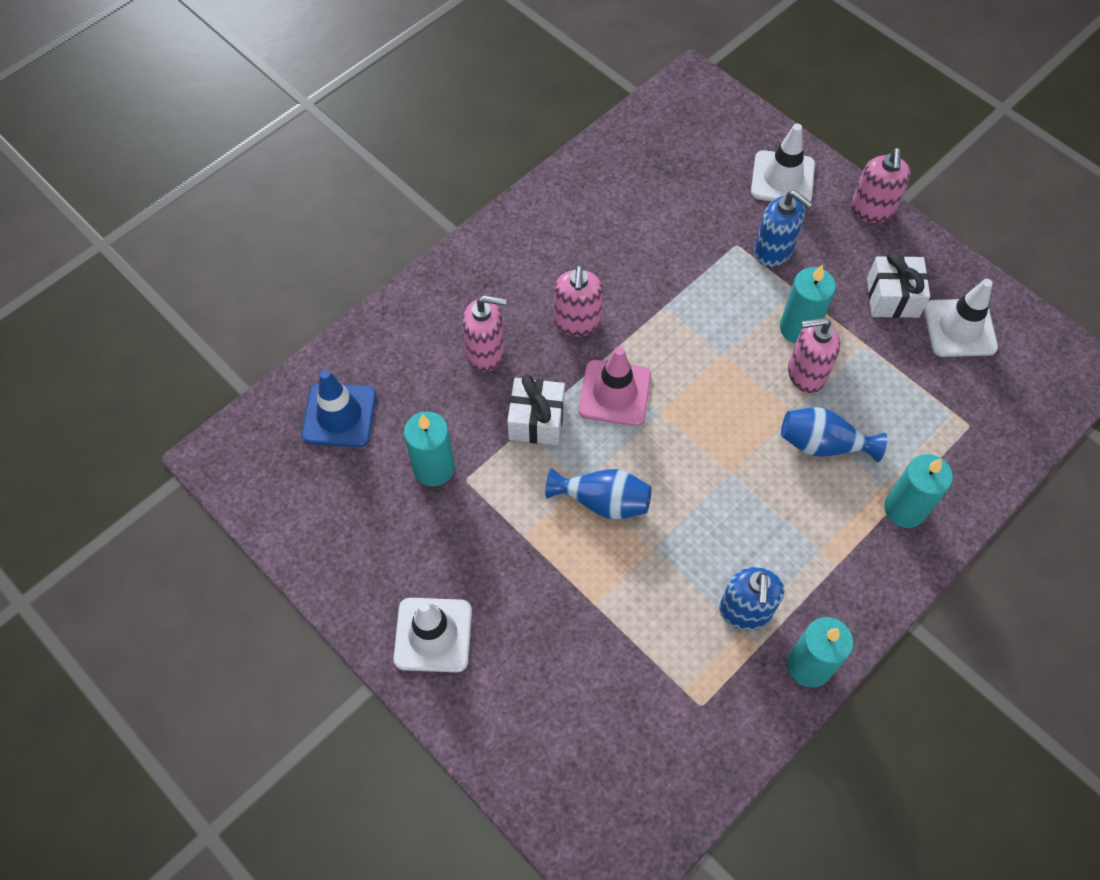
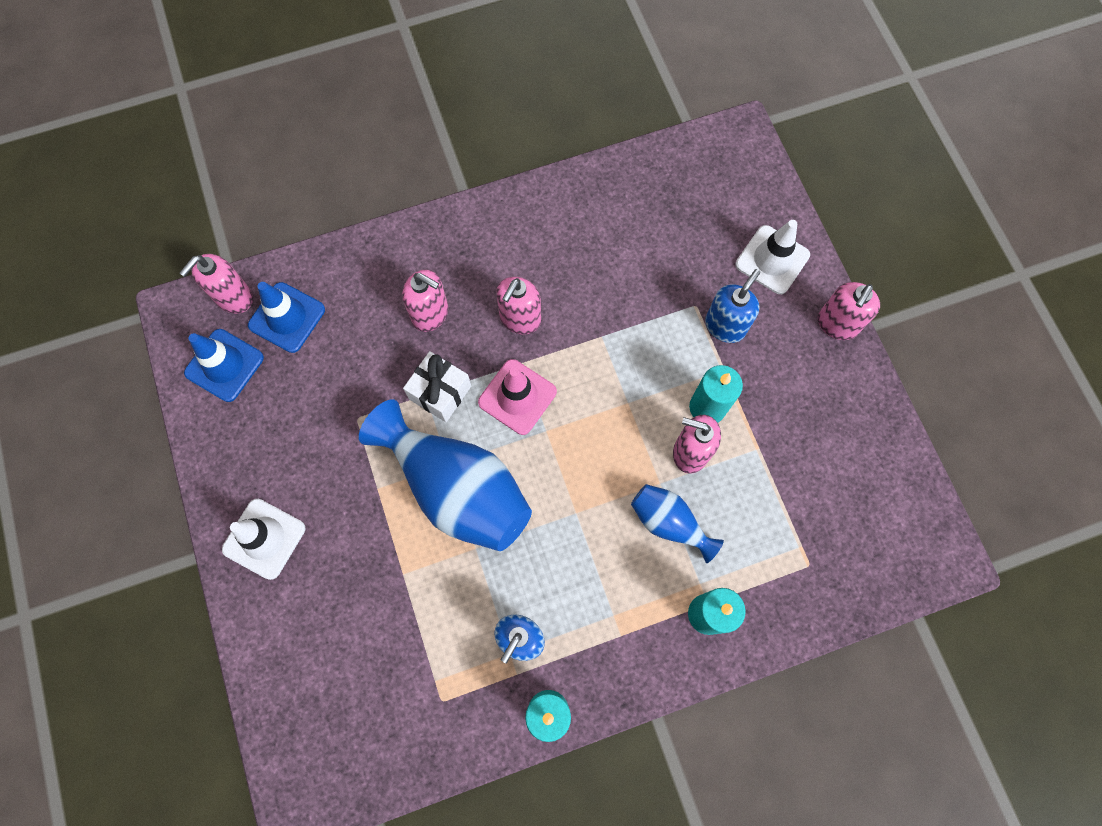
camera: 25 degrees right, 10 degrees up
turquoise candle [404,412,455,486] -> none
blue vase [545,468,652,519] -> blue vase [359,399,532,551], size x1.95
blue soap dispenser [754,190,813,267] -> blue soap dispenser turned 120 degrees counterclockwise [705,269,760,343]
white gift [867,251,930,318] -> none
white traffic cone [924,279,998,357] -> none
none -> pink soap dispenser [180,254,253,314]
none -> blue traffic cone [184,329,264,402]

